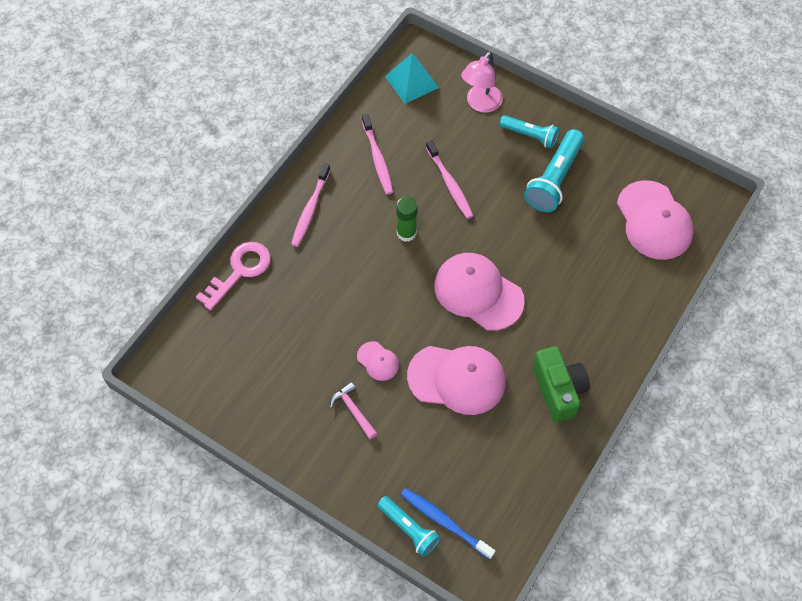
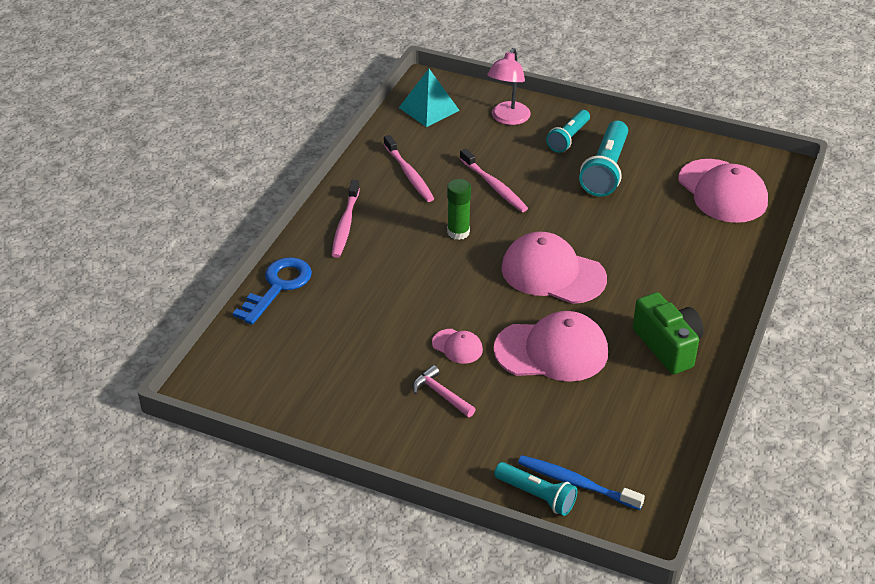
camera: 10 degrees left, 20 degrees down
pink key [196,242,271,310] -> blue key [233,257,312,325]
turquoise flashlight [500,115,559,148] -> turquoise flashlight turned 105 degrees clockwise [546,110,590,153]

